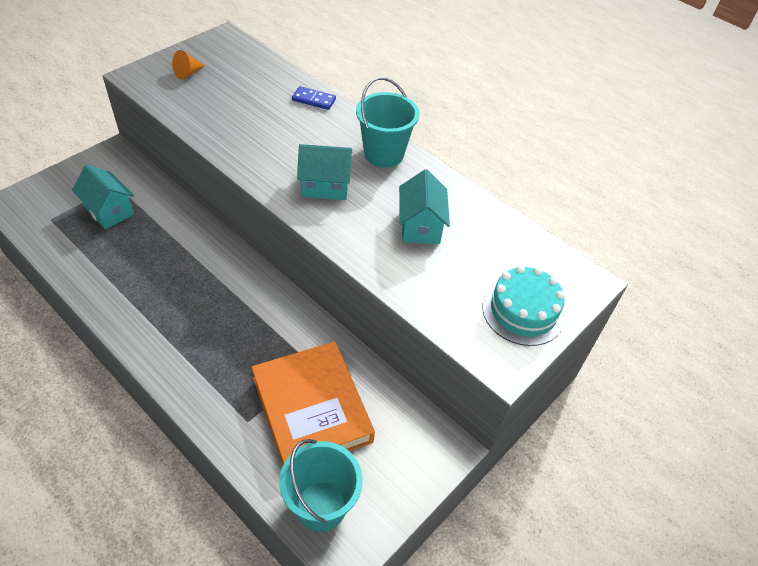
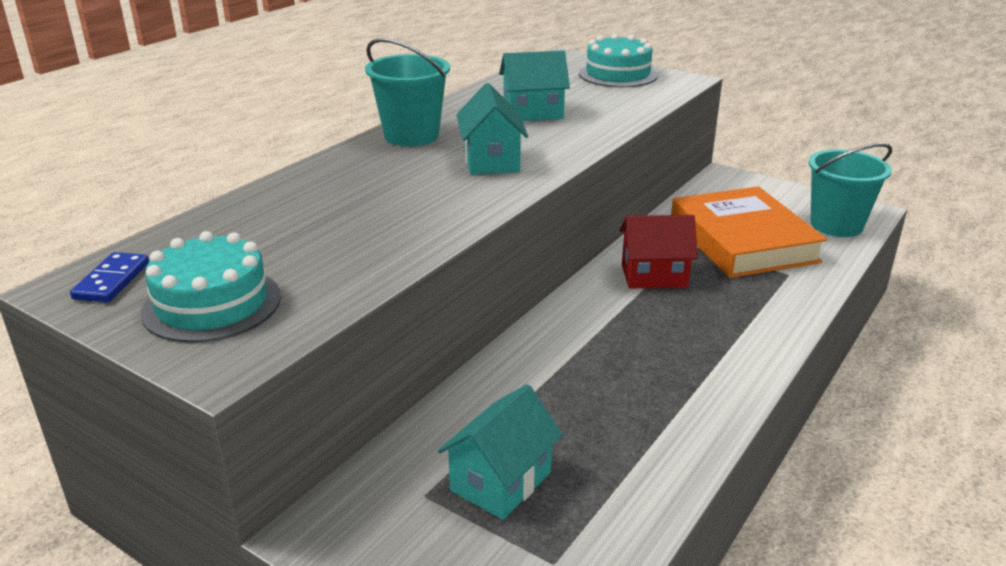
camera: 95 degrees left, 20 degrees down
orange cone [172,50,205,79] -> turquoise cake [140,231,281,343]
orange book [251,342,375,466] -> orange book turned 75 degrees counterclockwise [671,187,827,278]
blue domino [292,86,336,110] -> blue domino moved to [70,252,149,303]
none -> red house [620,215,698,288]

